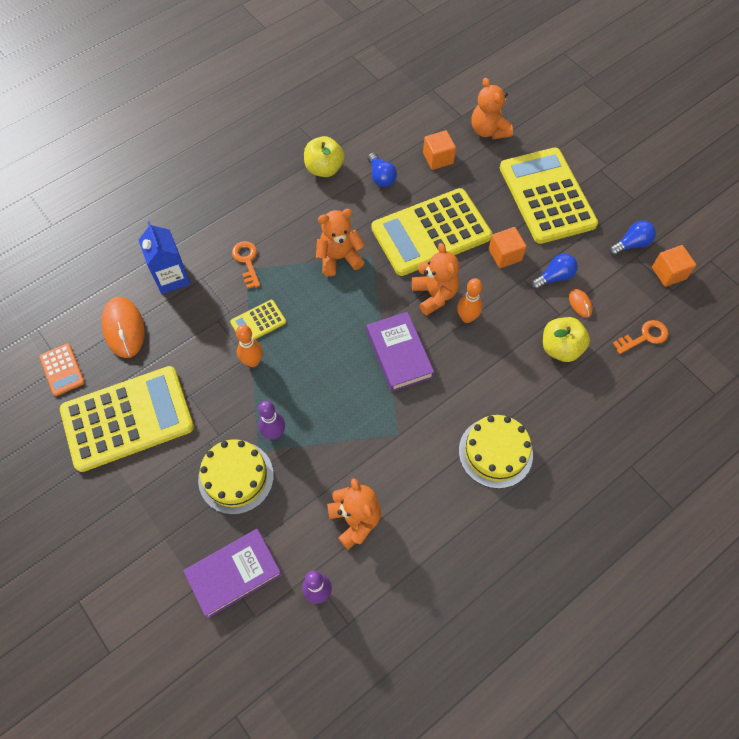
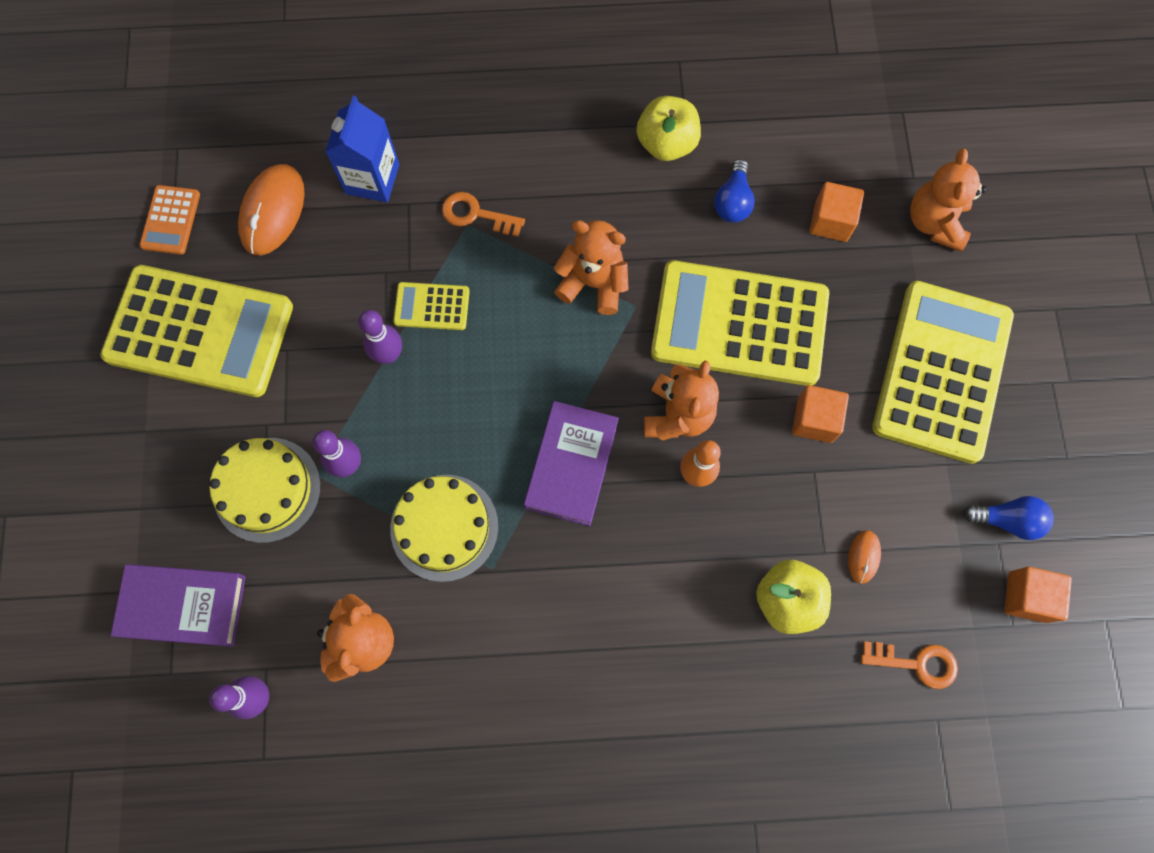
camera: 35 degrees right, 10 degrees up
orange key [232,241,260,289] -> orange key turned 90 degrees counterclockwise [442,192,525,237]
orange bowling pin [236,325,263,367] -> purple bowling pin [358,310,402,364]
yellow cake [459,415,533,489] -> yellow cake moved to [390,475,498,582]
blue light bulb [531,253,578,290] -> none

